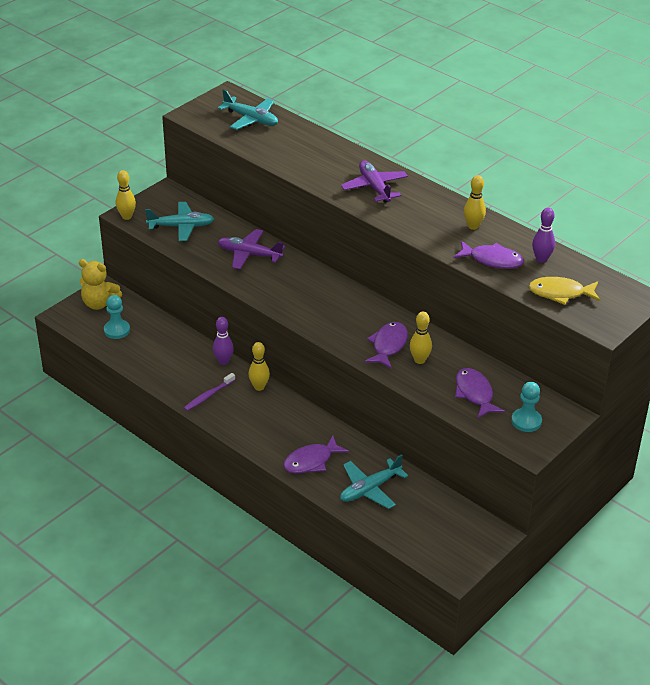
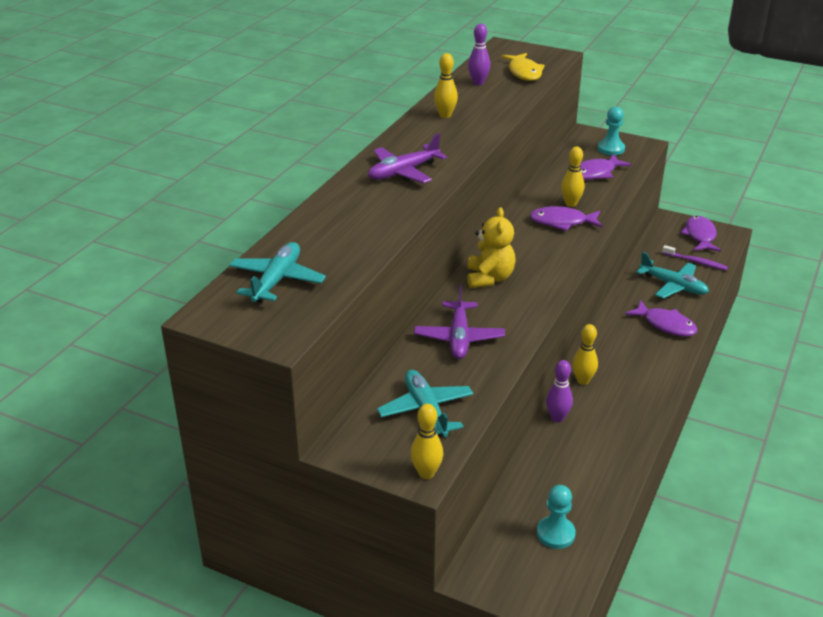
camera: 105 degrees left, 5 degrees down
yellow teddy bear [79,259,122,310] -> yellow teddy bear moved to [467,207,516,288]
purple toothbrush [184,373,235,411] -> purple toothbrush moved to [662,245,728,270]
purple fish [453,241,524,269] -> purple fish moved to [680,216,721,252]

